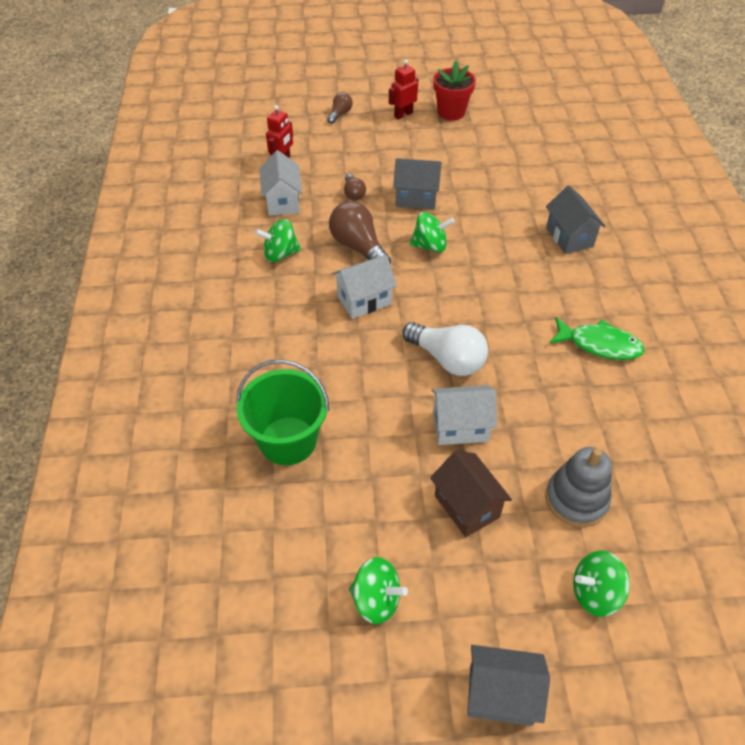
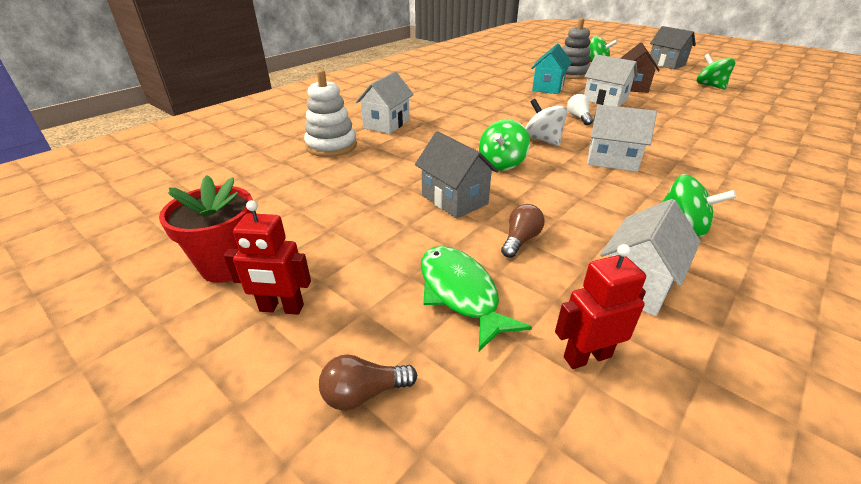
camera: 135 degrees left, 15 degrees down
green bucket [236,359,329,465] -> none
brown light bulb [329,201,391,265] -> none
white light bulb [402,322,488,376] -> white light bulb [567,94,593,125], size x0.53
green spinning top [410,212,455,253] -> green spinning top turned 105 degrees counterclockwise [479,120,530,171]
grey house [546,186,606,254] -> white house [356,71,414,134]
green fish [549,317,645,360] -> green fish moved to [421,246,532,351]
none -> white stacking toy [304,70,357,157]
none -> white spinning top [525,99,567,146]
none -> turquoise house [531,44,572,94]

